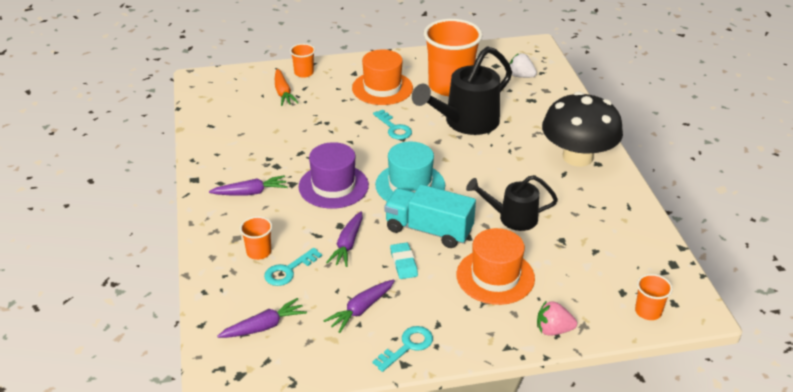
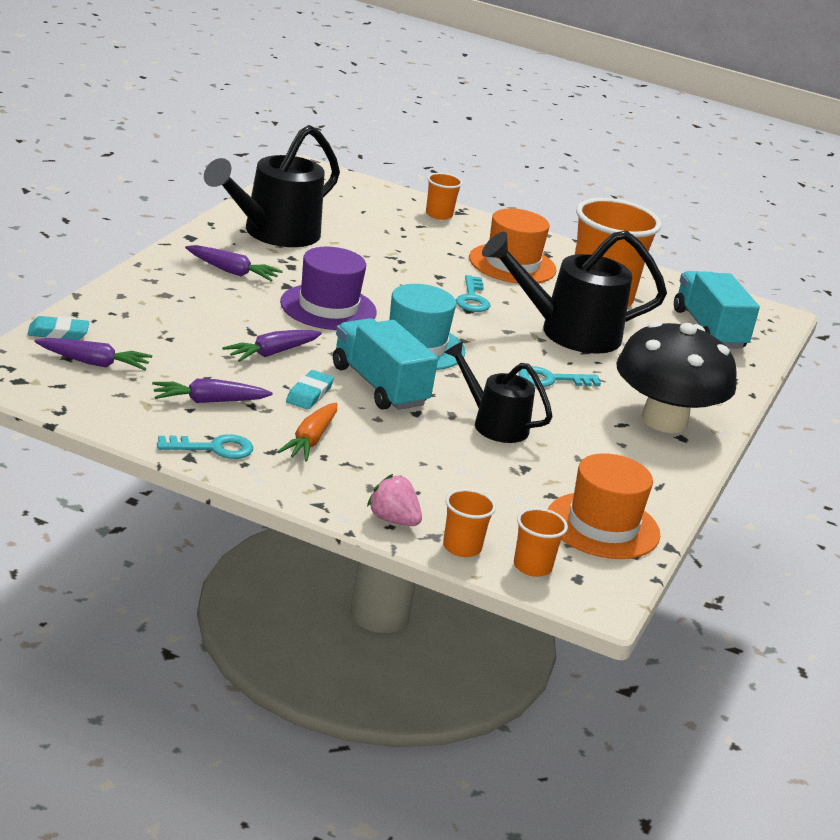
camera: 30 degrees right, 10 degrees down
orange cup [240,216,272,260] -> orange cup moved to [443,489,496,557]
turquoise key [264,248,322,286] -> turquoise key moved to [518,366,601,387]
orange carrot [275,69,299,106] -> orange carrot moved to [277,403,337,462]
orange hat [457,228,535,305] -> orange hat moved to [548,453,660,559]
white strawberry [510,53,537,78] -> turquoise truck [674,271,760,349]
none -> turquoise eraser [27,316,89,340]
none -> black watering can [204,125,340,247]

